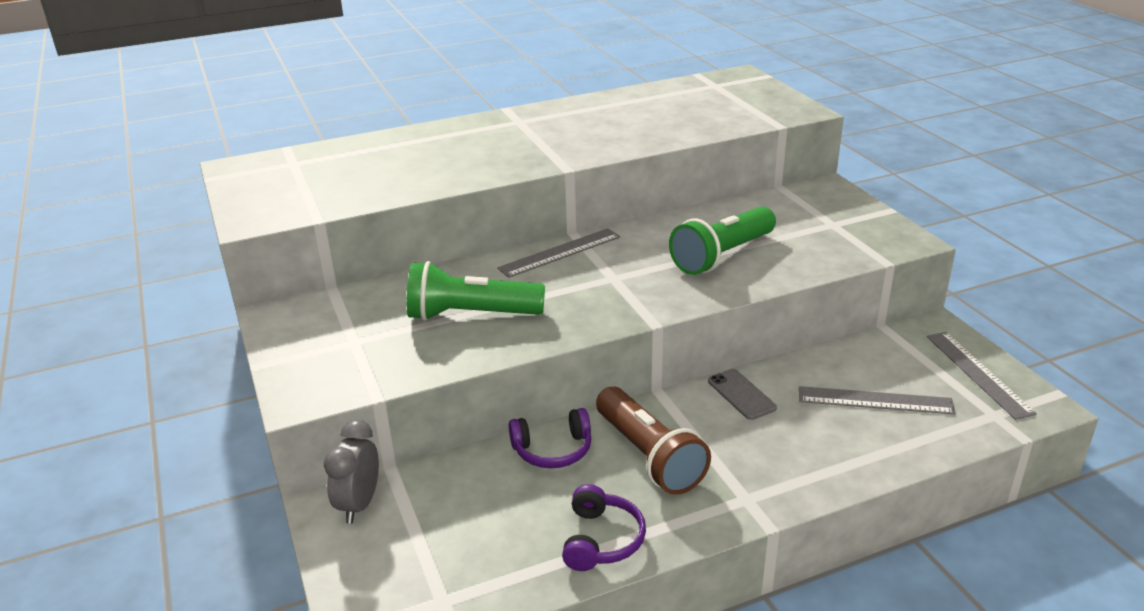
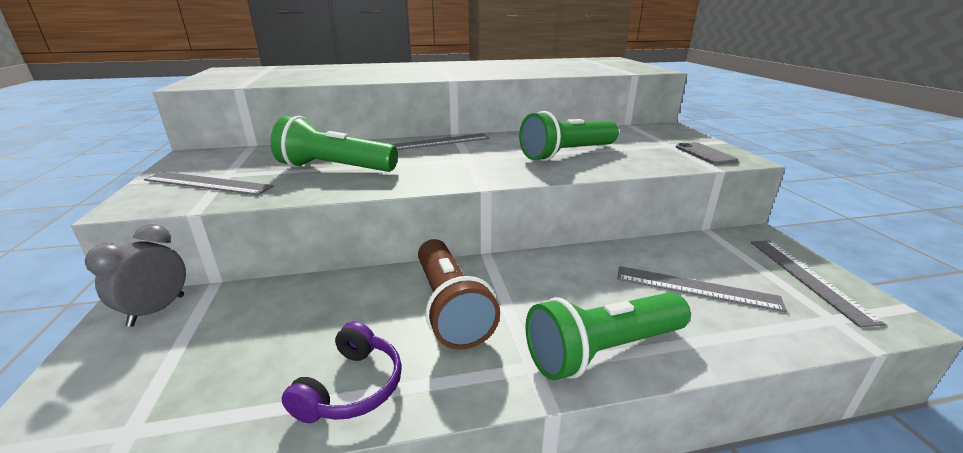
camera: 10 degrees right, 5 degrees down
purple headphones [509,408,591,468] -> none
grey phone [708,369,777,420] -> grey phone moved to [676,142,738,165]
none -> grey ruler [144,172,274,195]
none -> green flashlight [526,292,691,380]

